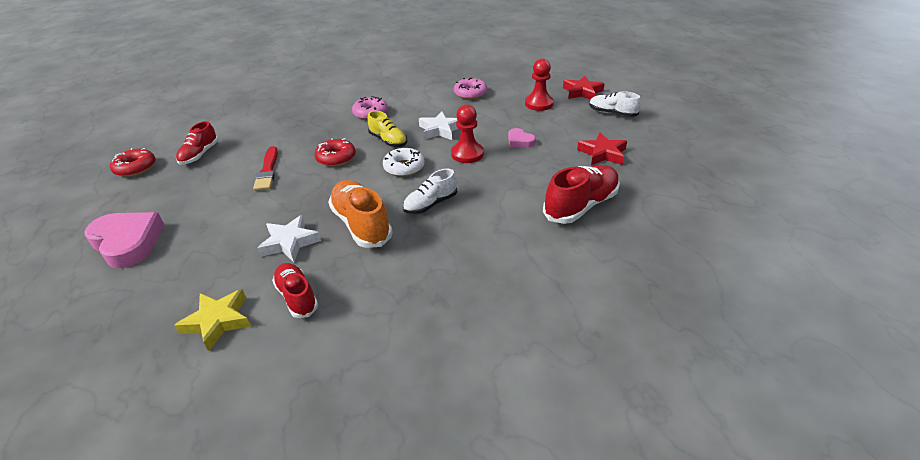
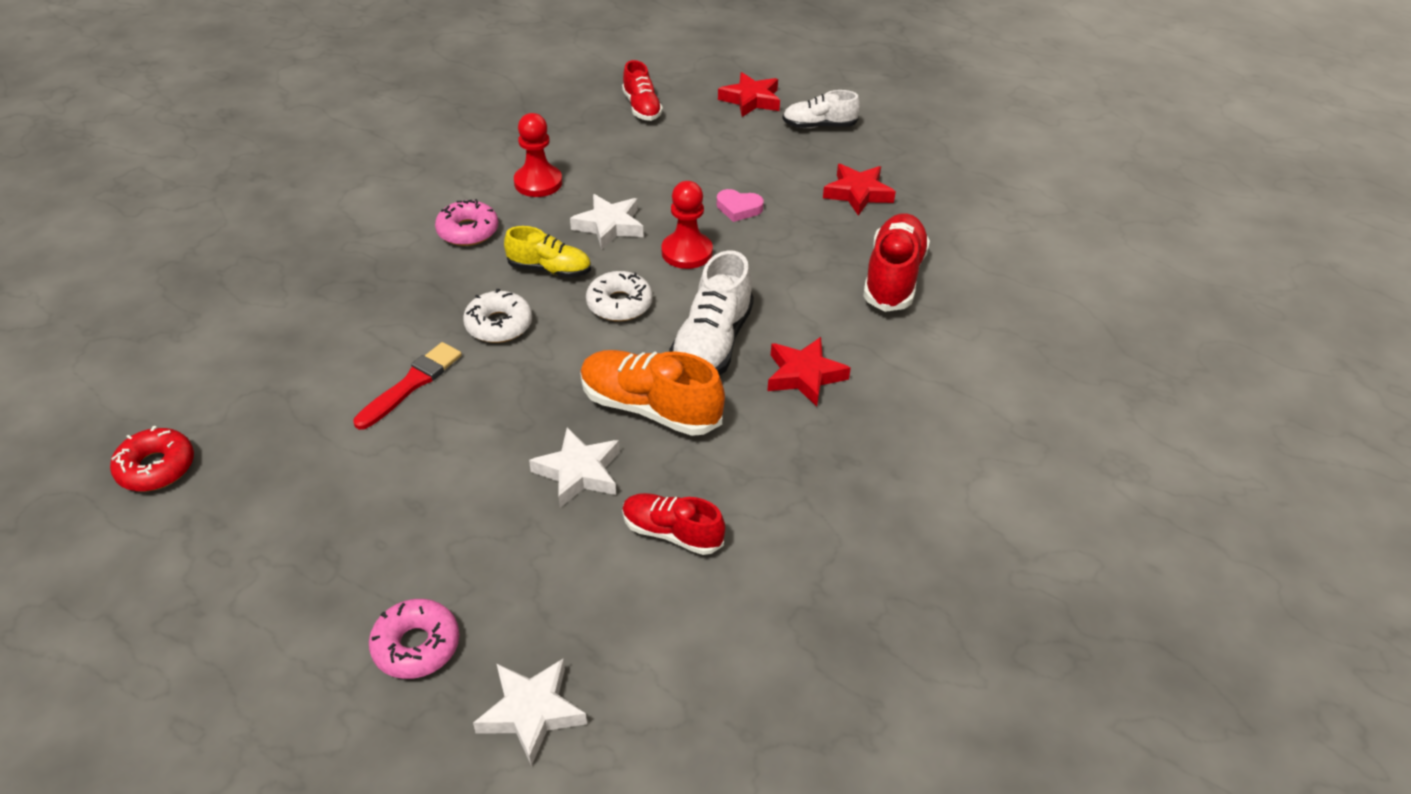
camera: 35 degrees left, 5 degrees up
pink heart [84,212,164,268] -> none
yellow star [174,289,251,351] -> none
red shoe [176,121,218,165] -> red shoe moved to [622,60,663,121]
red brush [253,146,278,191] -> red brush turned 105 degrees counterclockwise [353,342,462,430]
red donut [314,138,356,167] -> white donut [463,289,532,343]
white shoe [403,169,457,214] -> white shoe [669,250,754,375], size x1.57
pink donut [454,78,487,99] -> pink donut moved to [369,599,460,679]
red pawn [525,59,554,111] -> red pawn moved to [514,113,562,197]
none -> white star [473,658,587,766]
none -> red star [767,337,851,407]

